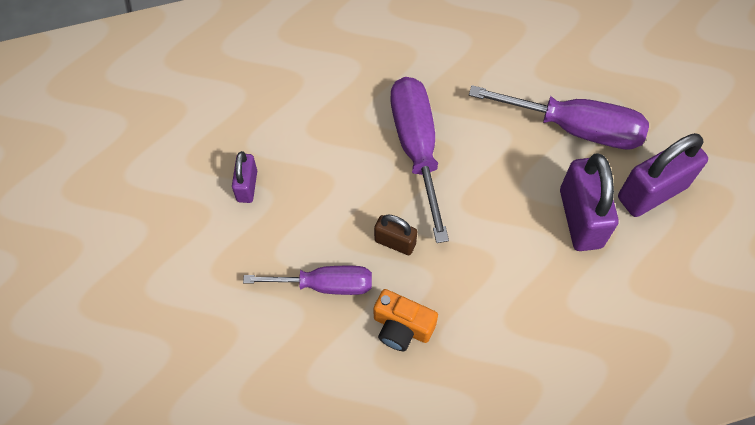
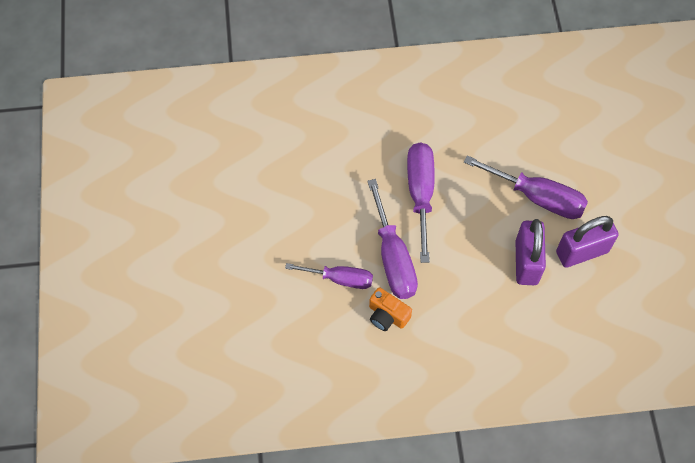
camera: 10 degrees right, 0 degrees up
purple padlock [232,151,257,203] -> none
brown padlock [374,215,417,255] -> purple screwdriver [367,179,418,299]

